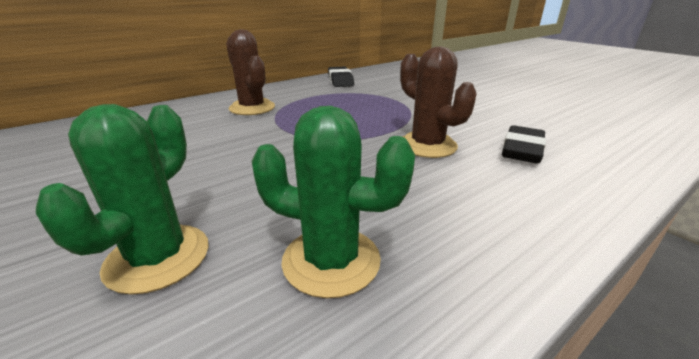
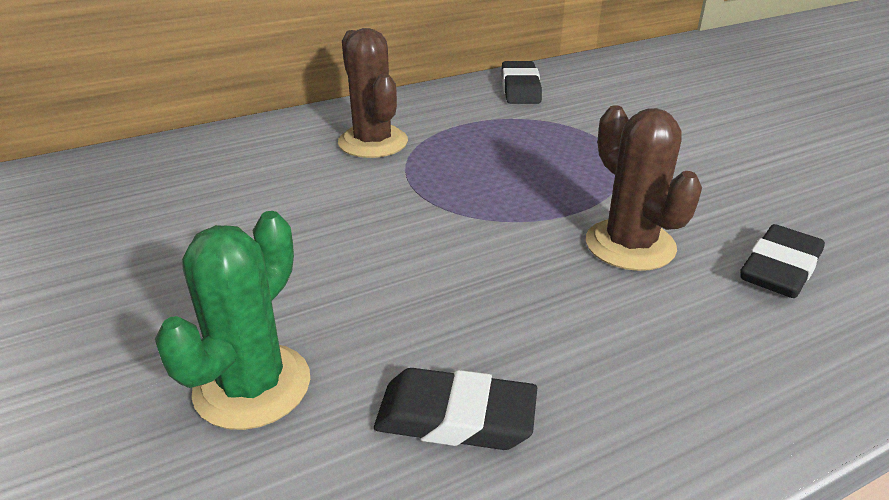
camera: 10 degrees right, 5 degrees up
green cactus [252,106,415,298] -> black eraser [374,368,537,450]

